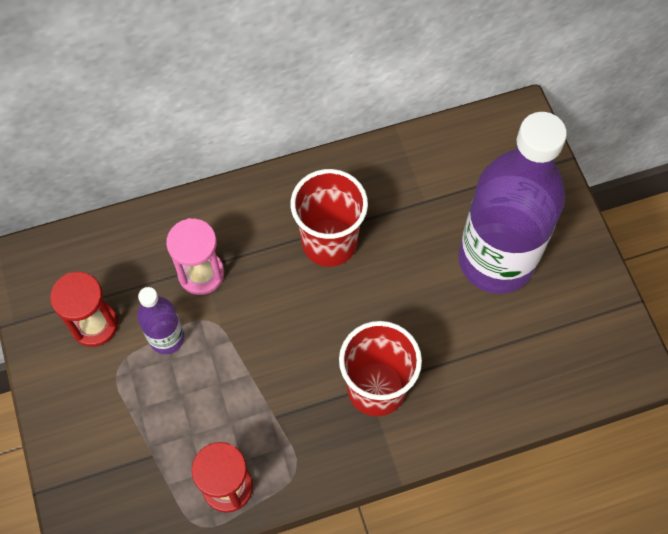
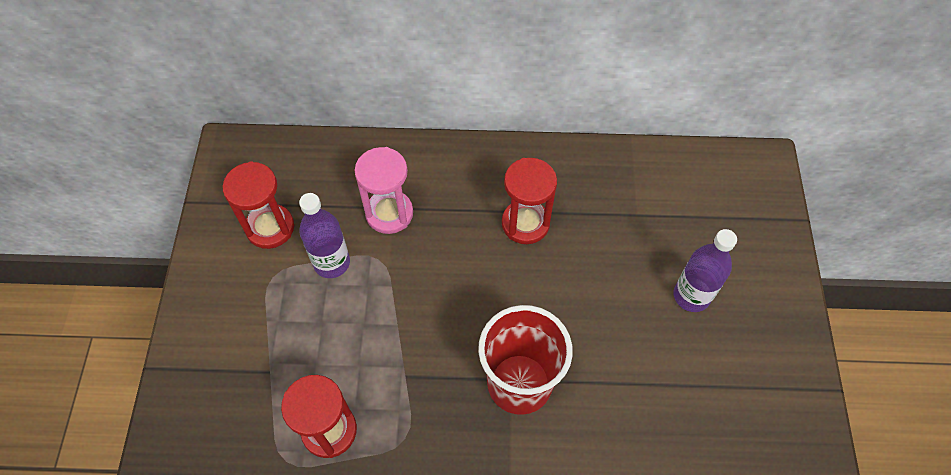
camera: 20 degrees right, 5 degrees down
red cup [290,169,368,267] -> red hourglass [502,158,557,244]
purple bottle [459,112,567,294] -> purple bottle [673,229,737,312], size x0.45

